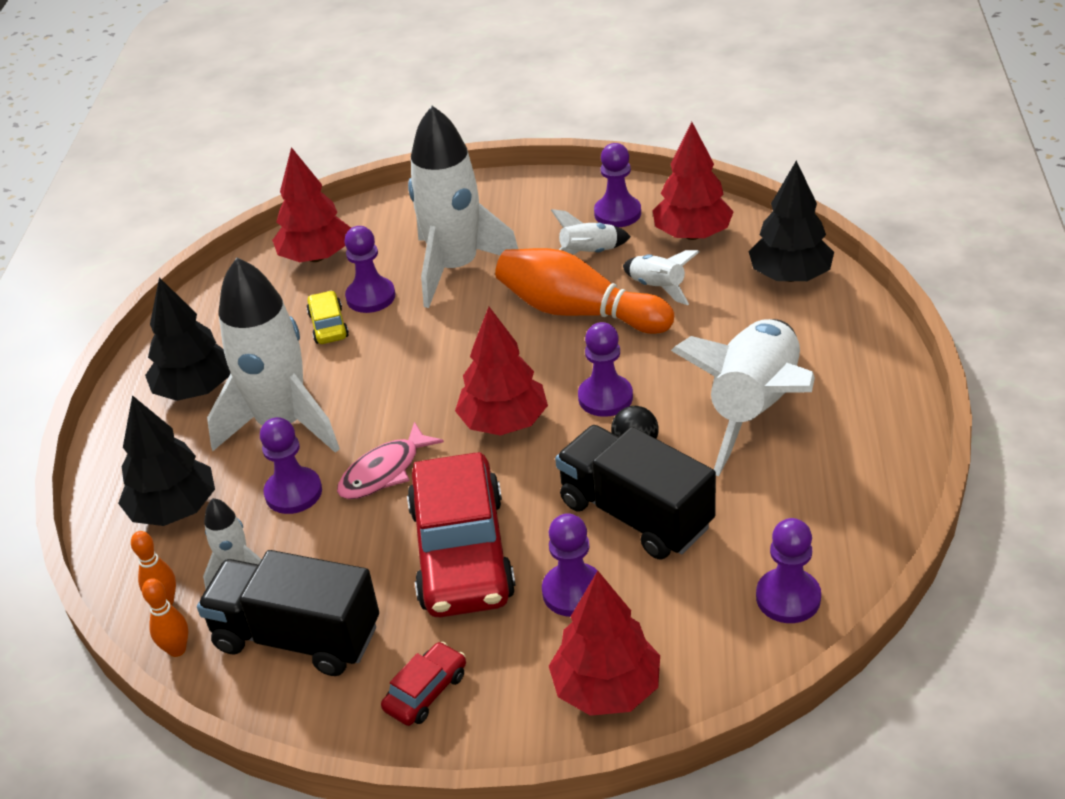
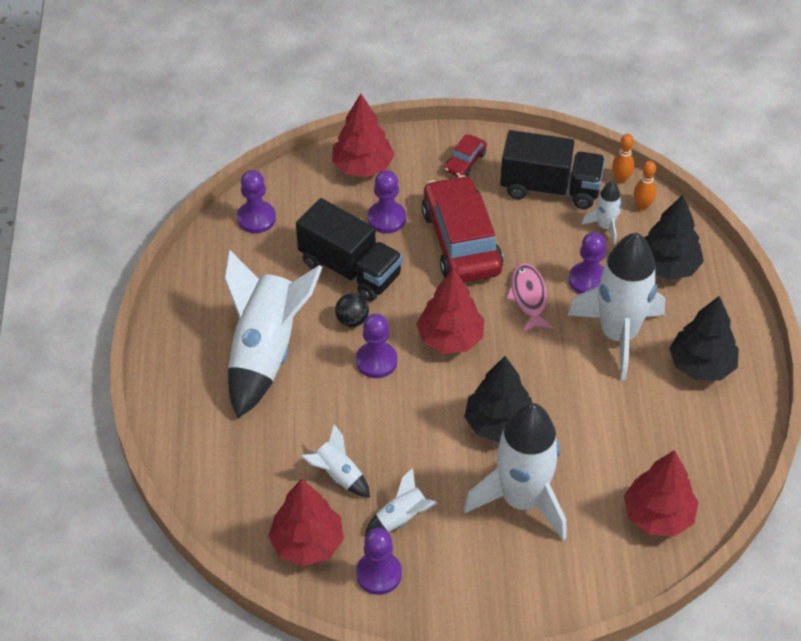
camera: 170 degrees right, 10 degrees up
yellow car [306,291,349,344] -> none
pink fish [337,422,444,499] -> pink fish turned 45 degrees counterclockwise [506,263,553,332]
purple pawn [344,226,395,313] -> none
orange bowling pin [495,248,674,334] -> none
black tree [749,161,834,282] -> black tree moved to [464,356,532,442]

